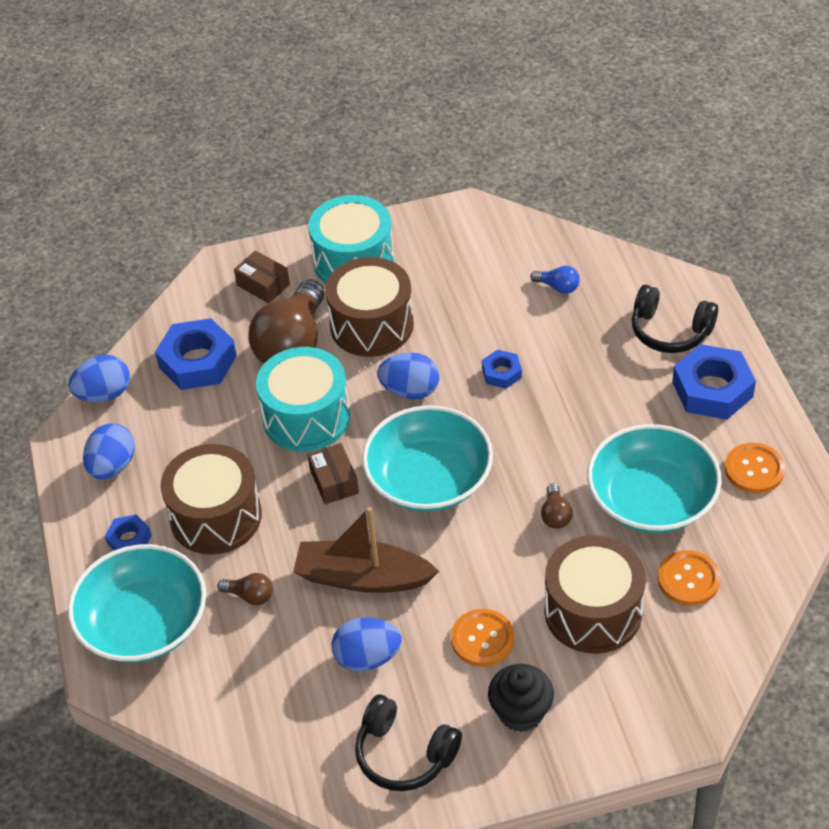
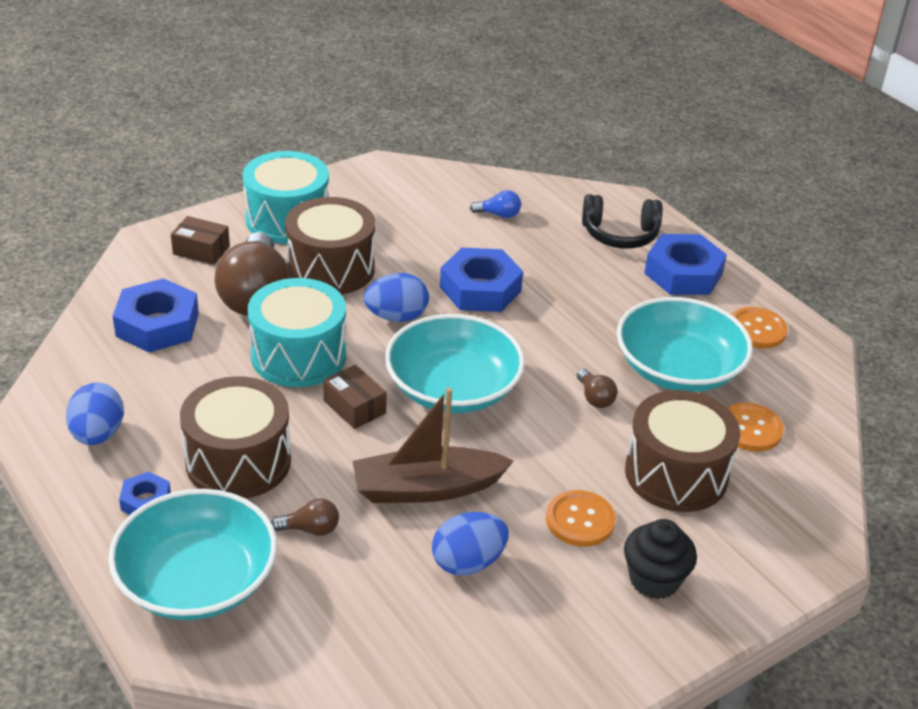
camera: 25 degrees left, 10 degrees down
blue egg [69,355,130,402] -> none
black headphones [355,695,462,791] -> none
blue nut [482,350,522,388] -> blue nut [440,248,523,312], size x1.91

